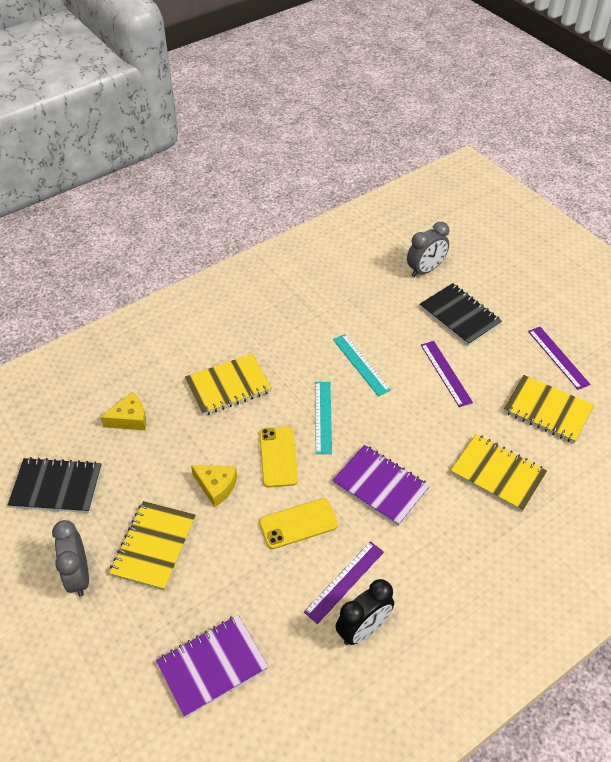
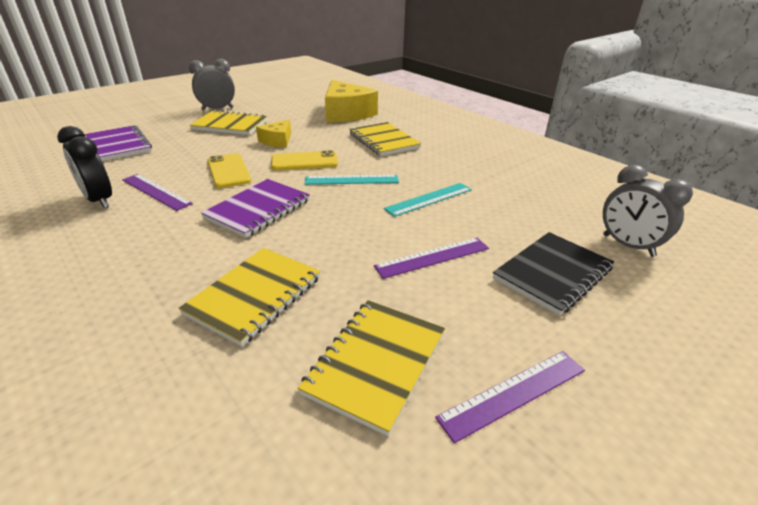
camera: 85 degrees right, 15 degrees down
black notebook [8,457,102,513] -> none
yellow cheese [100,391,146,430] -> yellow cheese [325,80,378,122], size x1.85

